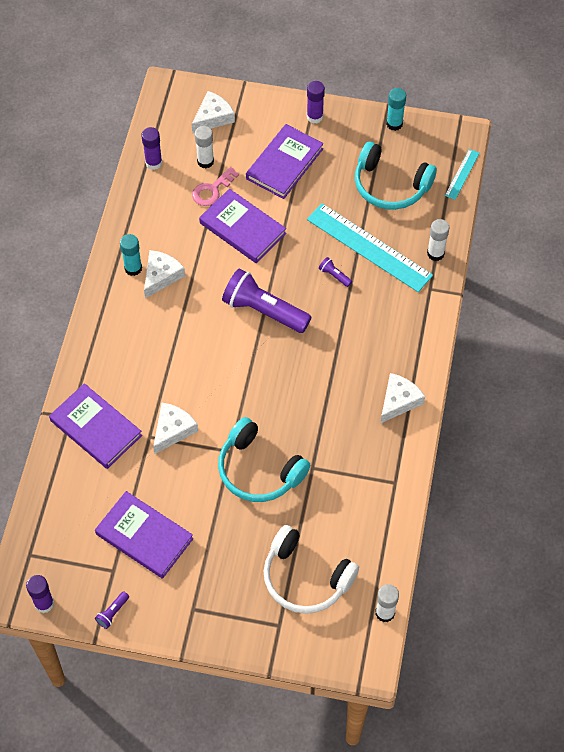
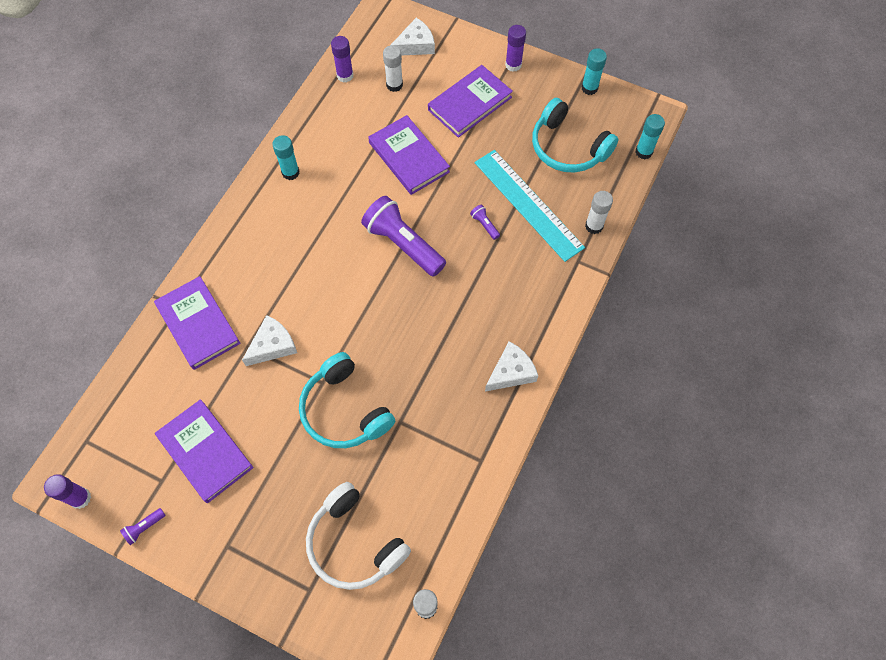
camera: 15 degrees right, 5 degrees up
white cheese [144,250,185,299] -> none
pink key [192,167,239,206] -> none
turquoise ruler [445,149,480,200] -> turquoise glue stick [635,114,665,159]

